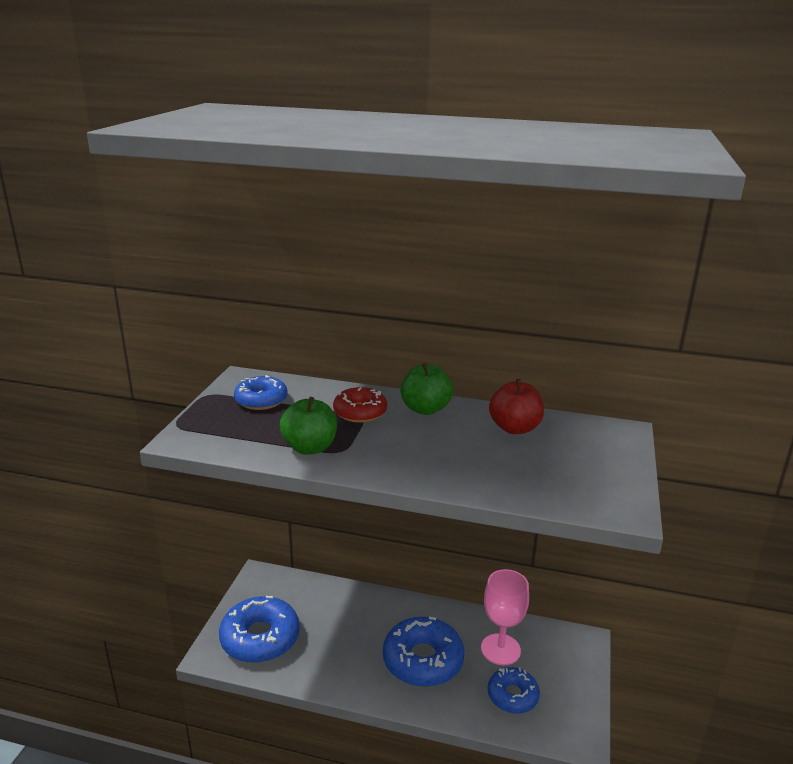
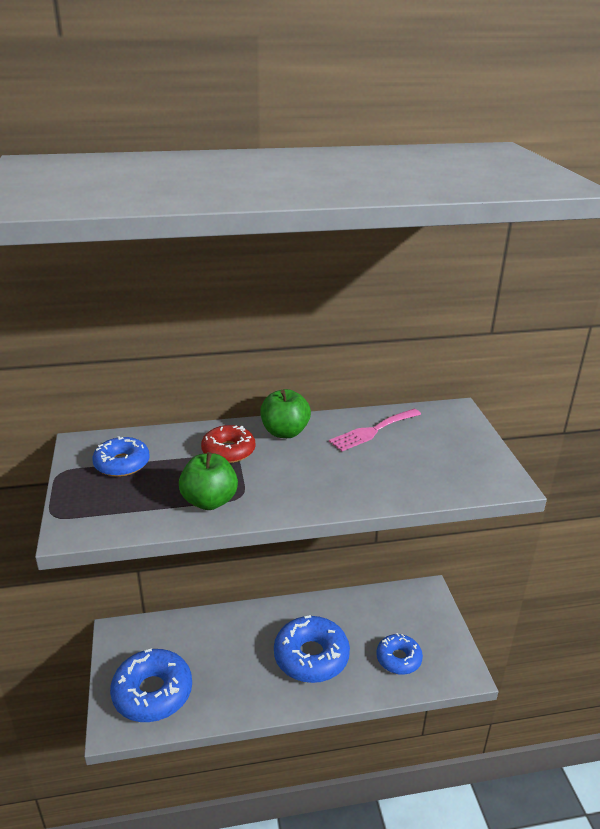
camera: 25 degrees left, 5 degrees up
pink goblet [481,569,529,665] -> none
red apple [489,379,544,434] -> pink fork [329,409,421,452]

